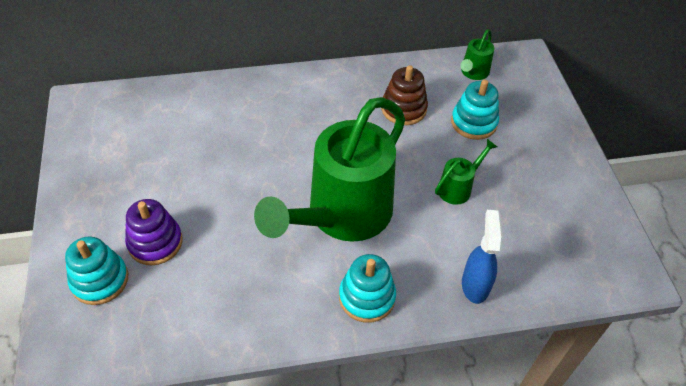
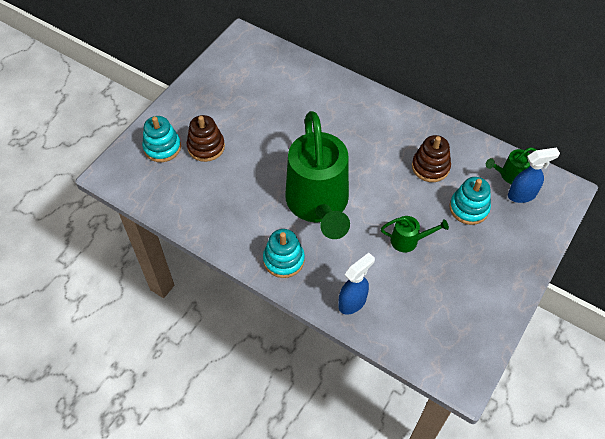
camera: 45 degrees right, 5 degrees up
purple stacking toy [125,199,182,265] -> brown stacking toy [187,115,225,162]
green watering can [254,97,405,242] -> green watering can turned 90 degrees counterclockwise [285,111,350,239]
none -> blue spray bottle [508,148,560,203]

